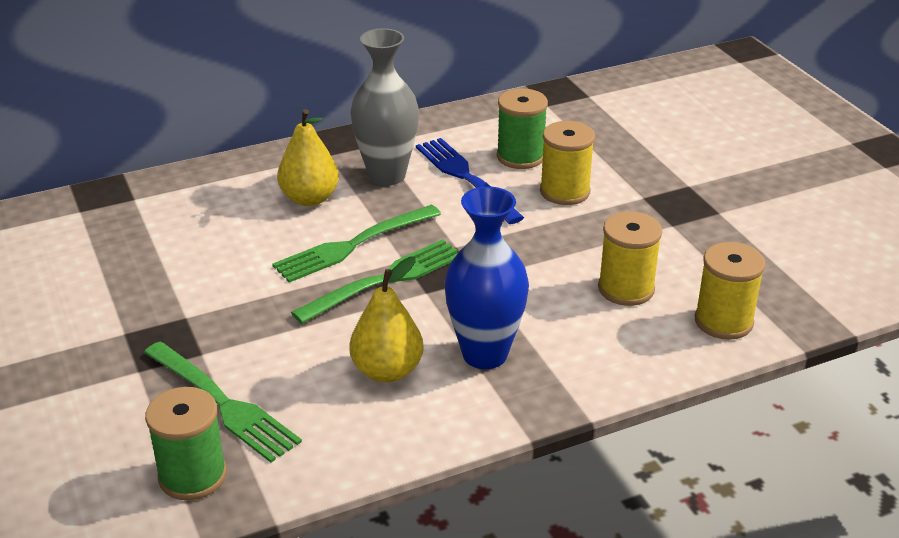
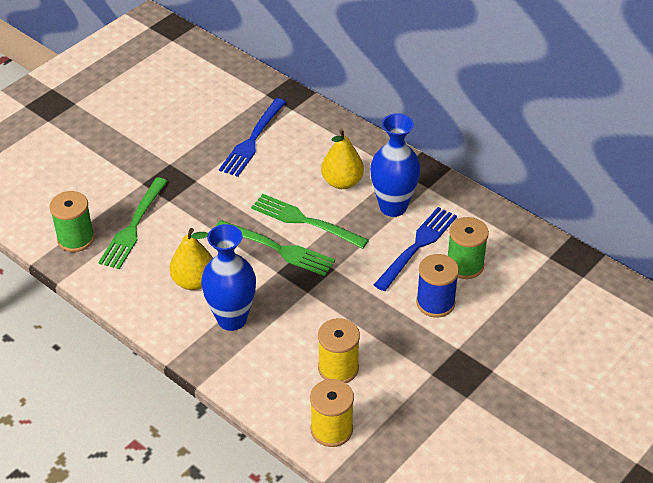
camera: 65 degrees right, 10 degrees up
grey vase [350,28,419,186] -> blue vase [370,113,421,217]
yellow spool [540,121,595,205] -> blue spool [416,254,459,317]
none -> blue fork [219,98,286,177]

